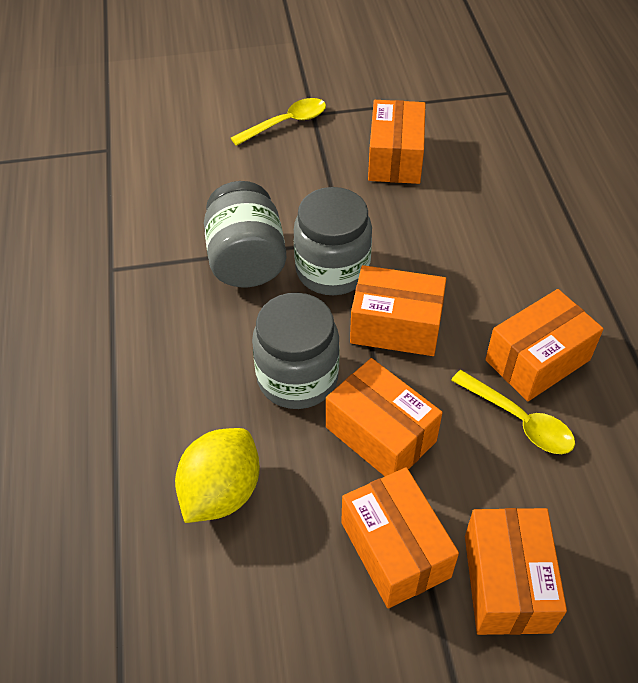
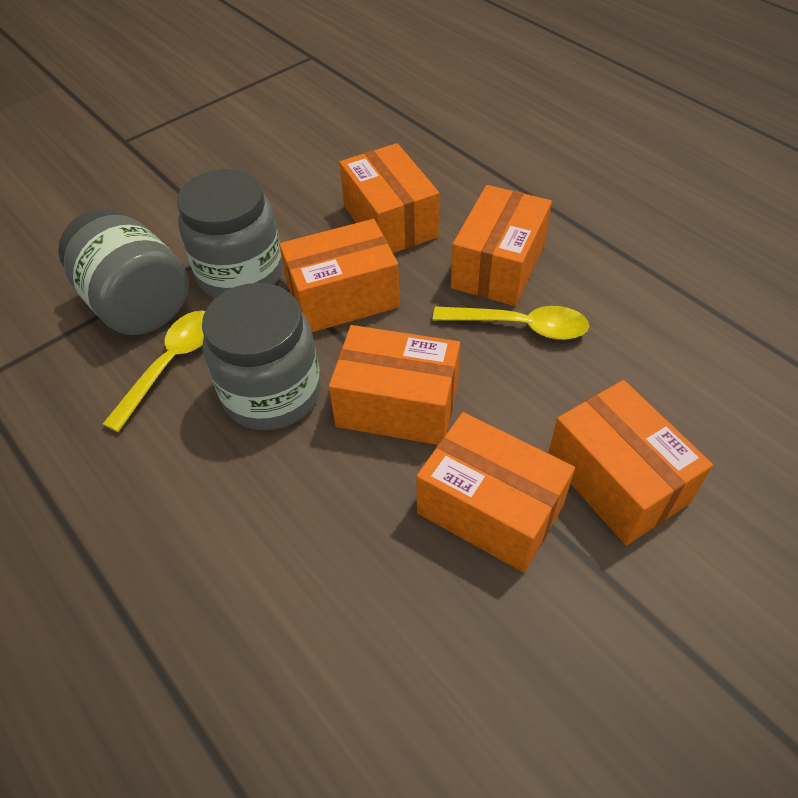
camera: 30 degrees left, 0 degrees up
yellow lemon [175,428,260,523] -> none
yellow spoon [231,98,326,146] -> yellow spoon moved to [103,310,205,432]
orange box [368,100,426,184] -> orange box moved to [339,143,439,253]

